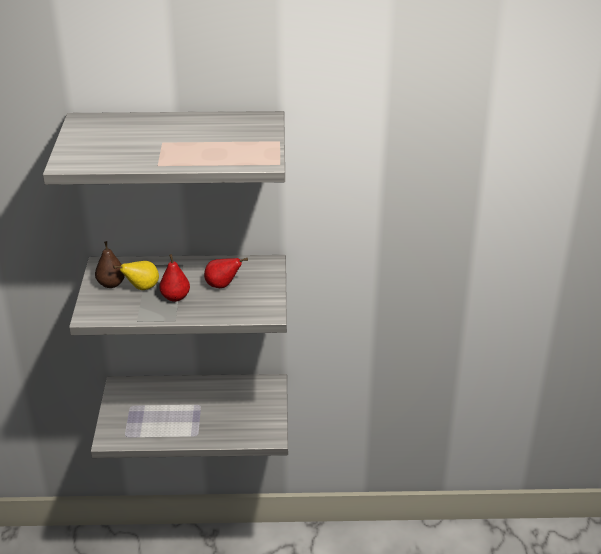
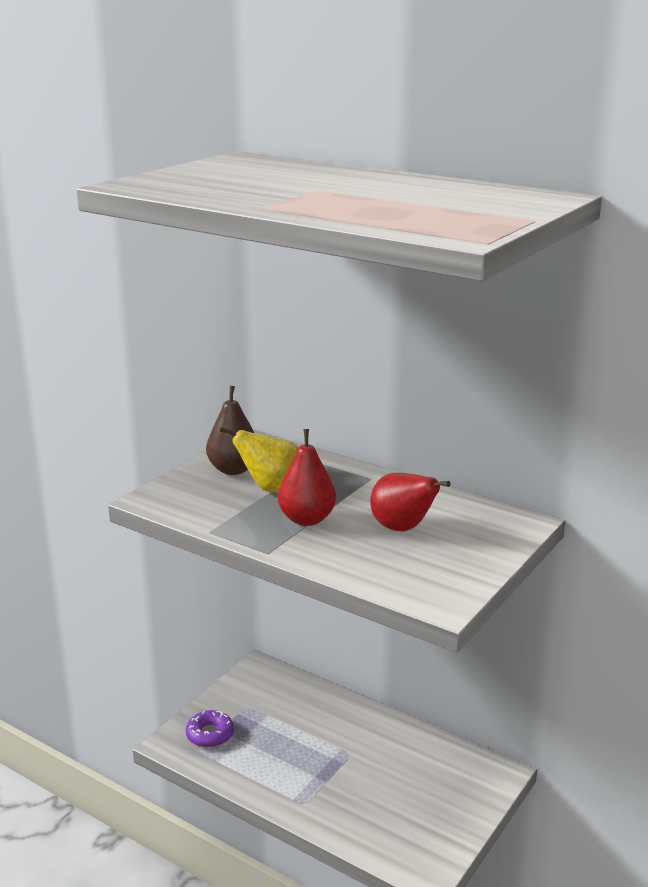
camera: 35 degrees right, 10 degrees down
none -> purple donut [186,710,234,748]

